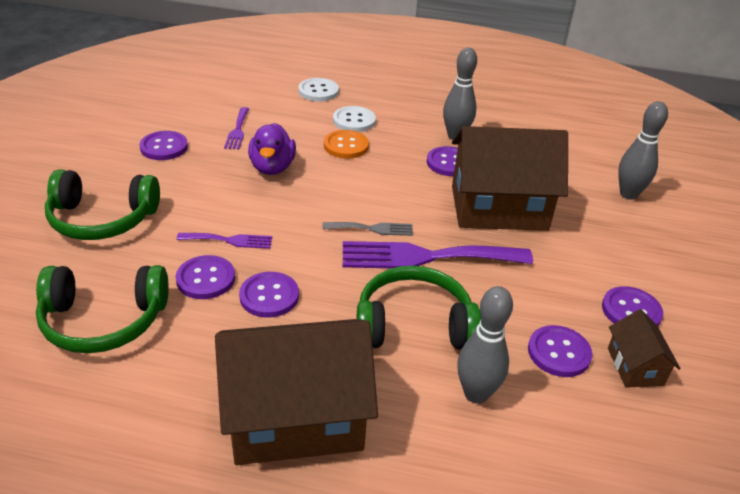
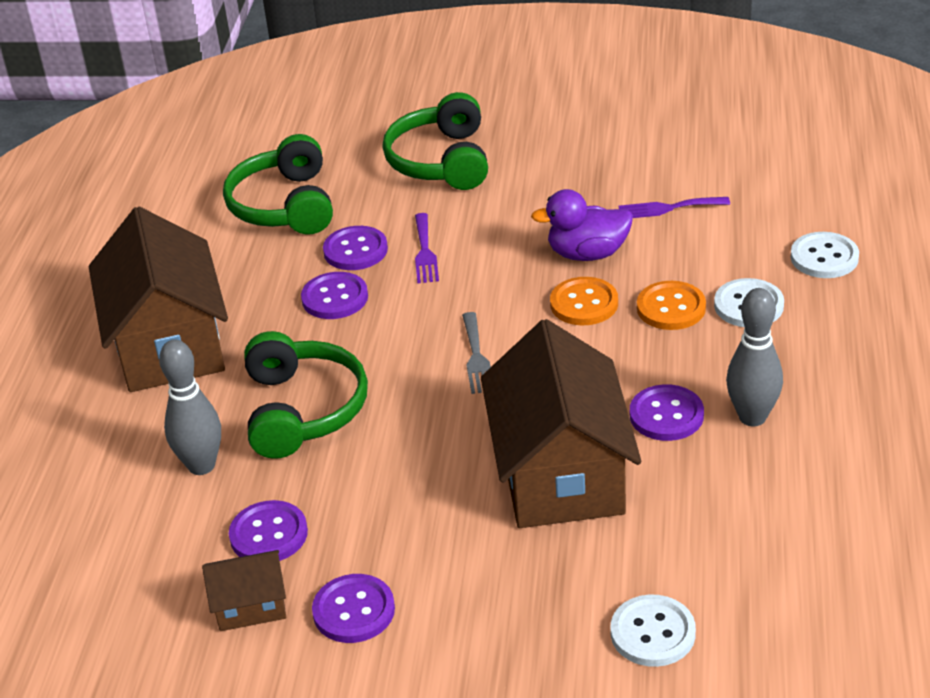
camera: 90 degrees right, 0 degrees up
purple button [140,131,188,160] -> none
purple fork [343,241,533,269] -> none
grey bowling pin [618,101,668,200] -> white button [610,595,696,667]
none -> orange button [550,277,618,325]

